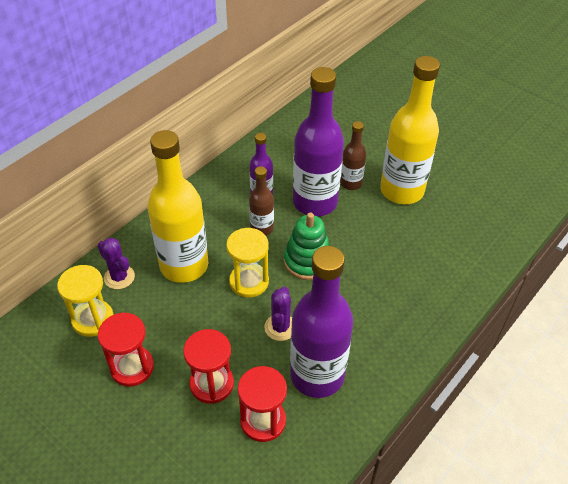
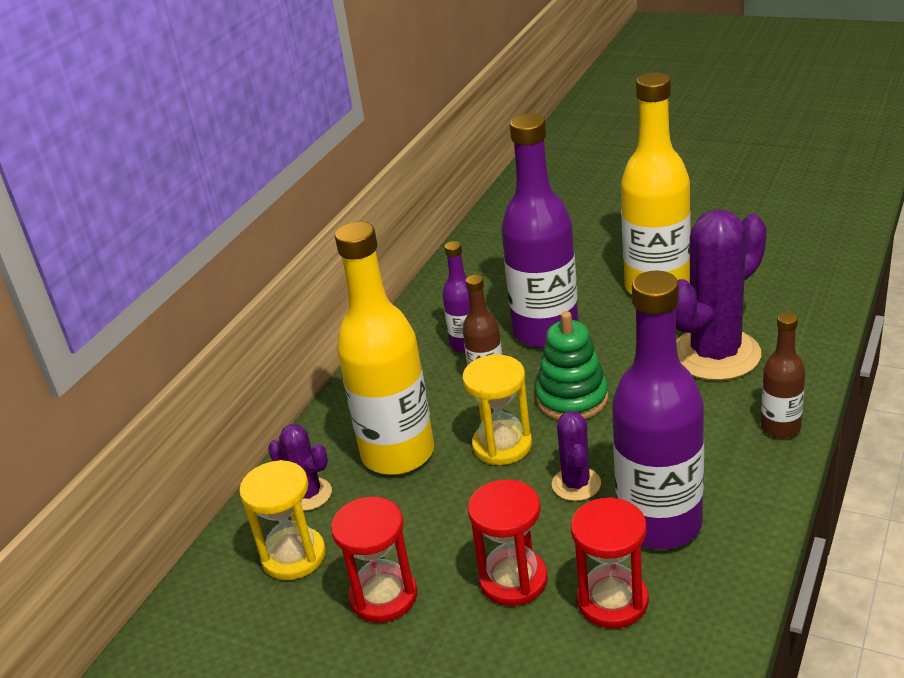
camera: 10 degrees left, 15 degrees down
brown bottle [340,121,366,190] -> brown bottle moved to [761,312,805,438]
none -> purple cactus [675,209,767,381]

